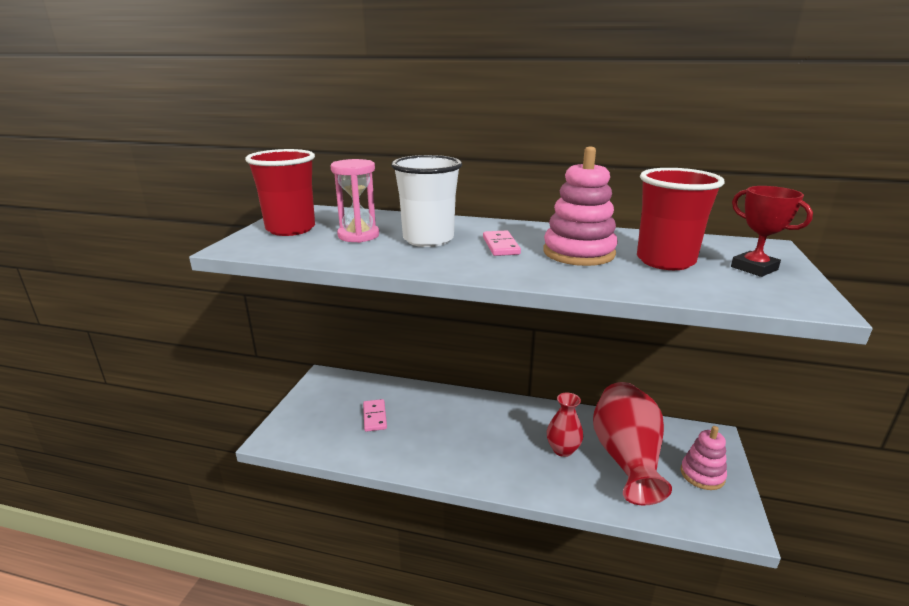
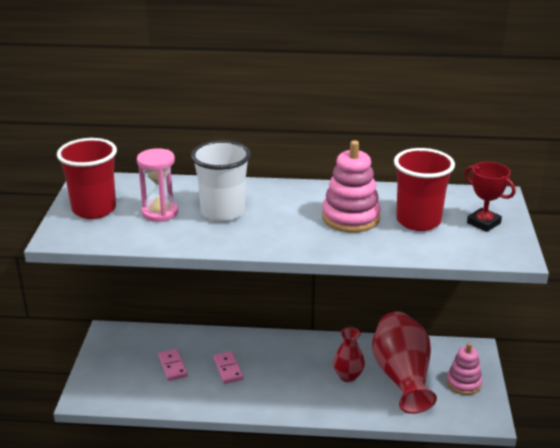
camera: 10 degrees left, 5 degrees up
pink domino [483,230,521,256] -> pink domino moved to [214,351,243,384]

